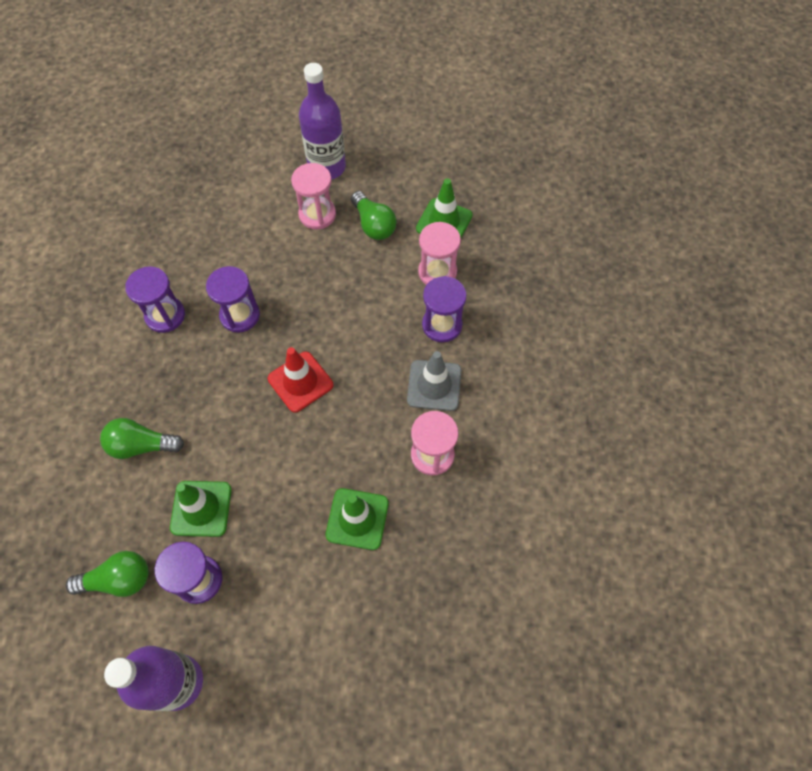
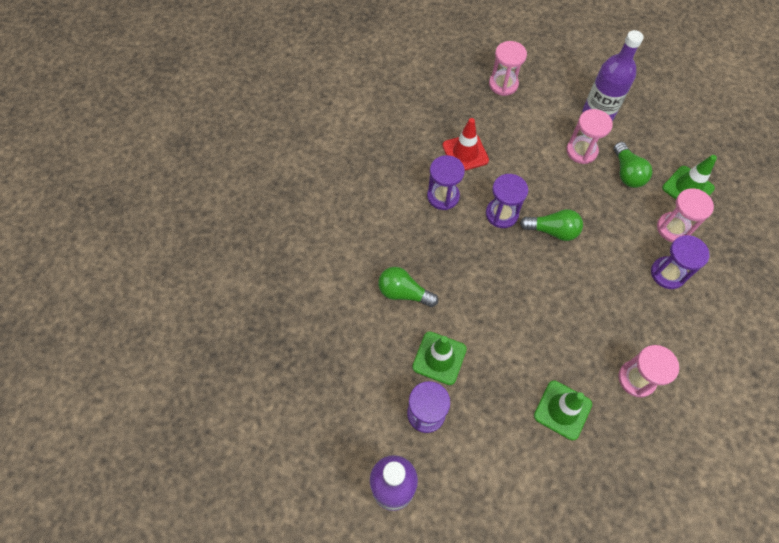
camera: 20 degrees right, 0 degrees up
green light bulb [66,551,149,597] -> green light bulb moved to [520,209,583,241]
red traffic cone [268,347,333,413] -> red traffic cone moved to [442,118,489,170]
grey traffic cone [407,351,461,411] -> none
none -> pink hourglass [489,41,527,96]

